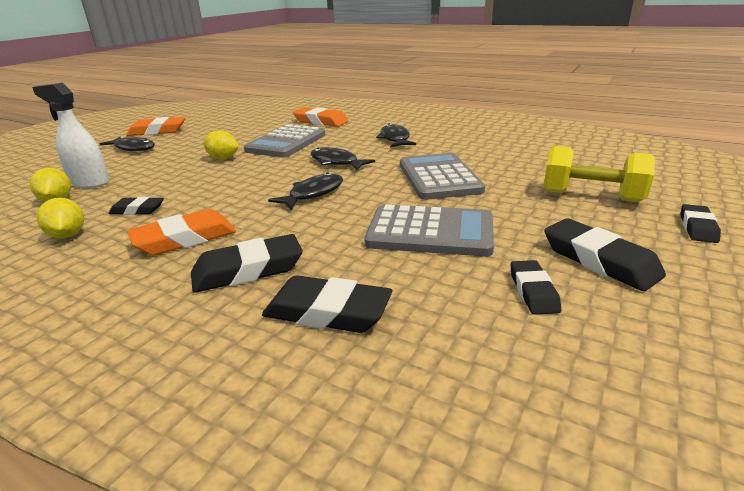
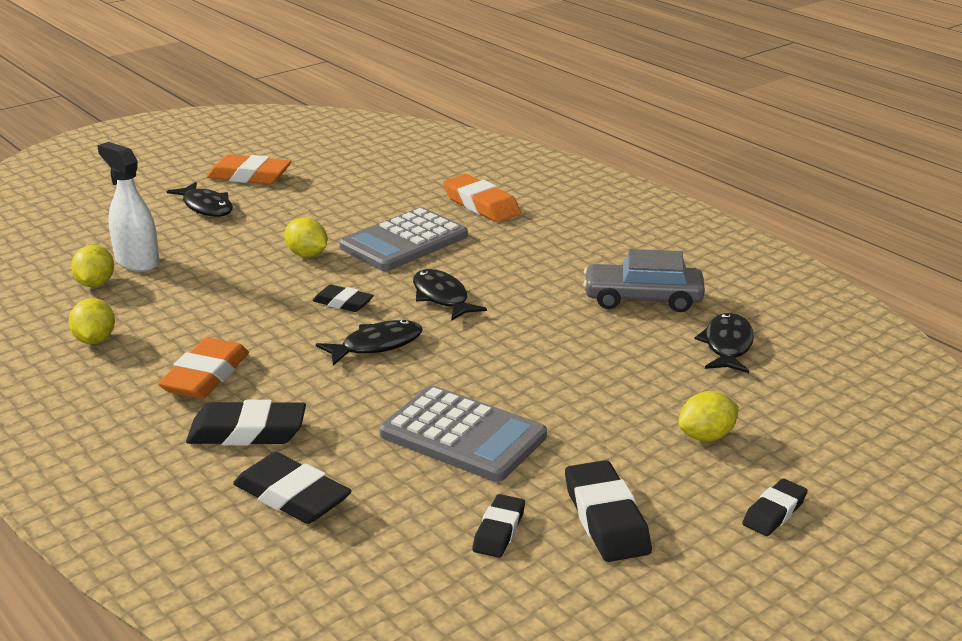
camera: 20 degrees right, 0 degrees up
black eraser [109,197,164,215] -> black eraser moved to [312,284,374,312]
orange eraser [127,209,236,256] -> orange eraser turned 60 degrees counterclockwise [158,338,249,399]
black fish [376,124,416,147] -> black fish moved to [694,313,754,373]
grey calculator [400,153,485,200] -> none
yellow dumbbell [544,146,655,202] -> yellow lemon [678,391,739,442]
none -> grey car [583,249,705,312]

